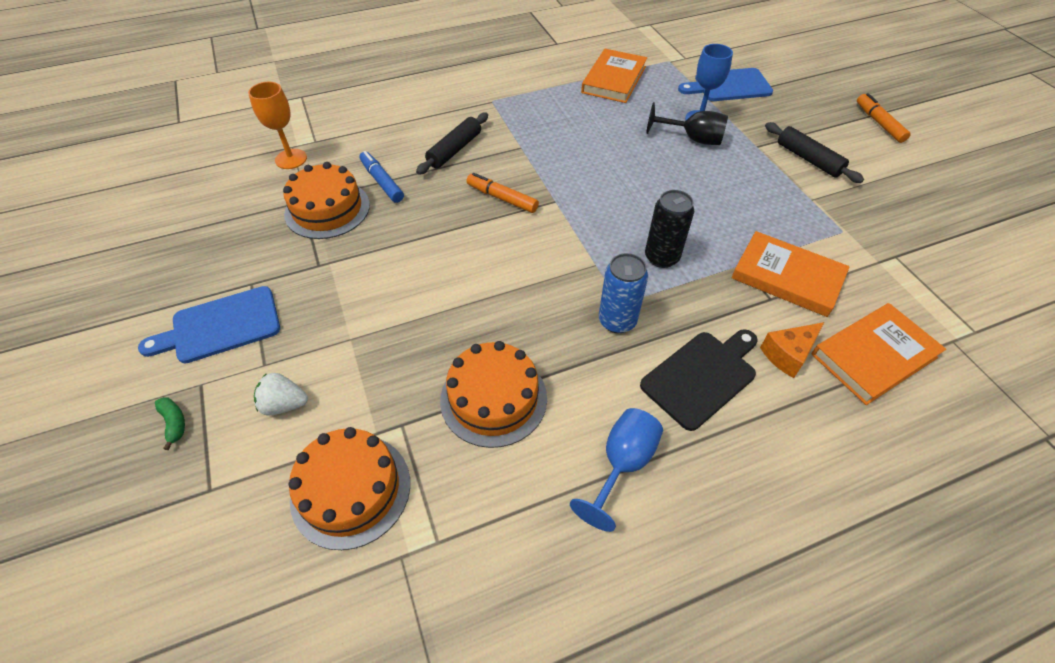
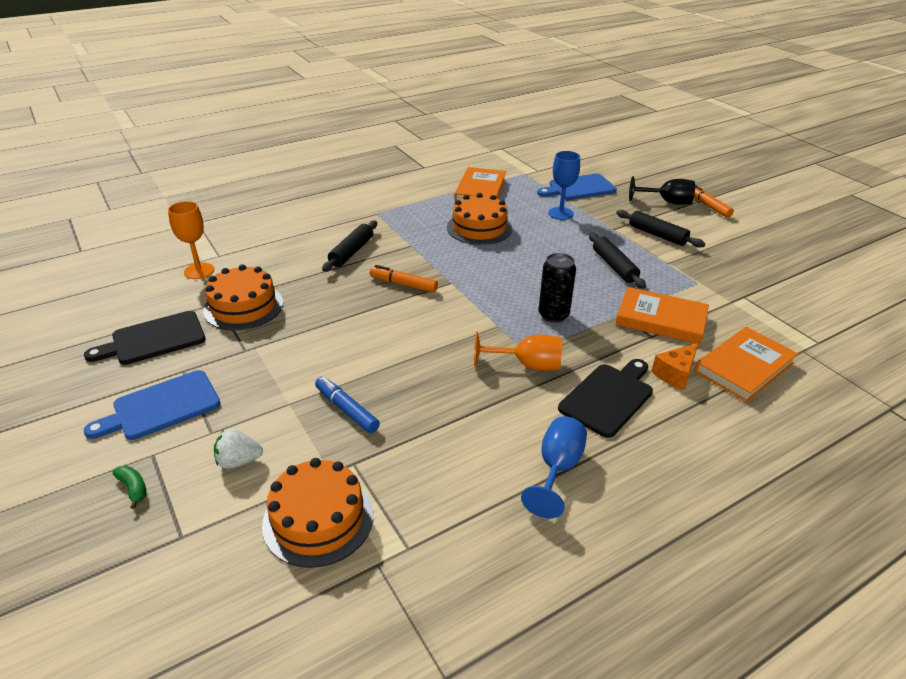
camera: 10 degrees left, 15 degrees down
blue marker [360,151,404,203] -> blue marker moved to [315,376,380,433]
orange cake [440,341,547,448] -> orange cake moved to [447,193,512,245]
blue can [599,253,648,333] -> orange goblet [474,332,562,370]
black goblet [646,102,728,145] -> black goblet moved to [629,176,695,205]
none -> black cutting board [84,311,206,365]
none -> black rolling pin [589,233,646,289]

